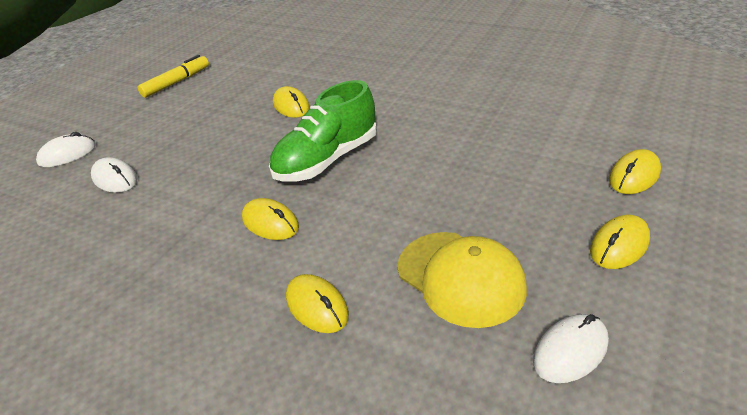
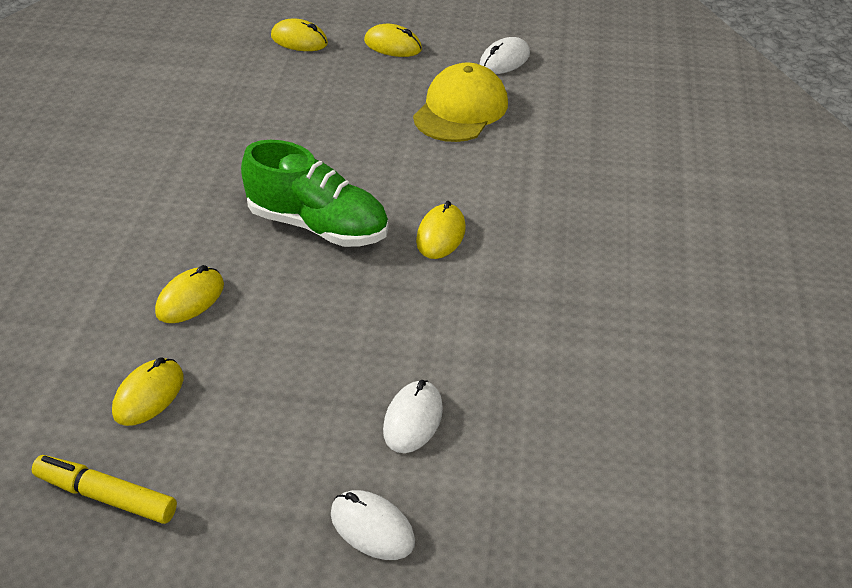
camera: 115 degrees left, 5 degrees up
yellow mouse [286,274,349,333] -> yellow mouse moved to [112,357,183,426]
white mouse [533,314,609,383] -> white mouse turned 75 degrees counterclockwise [479,37,530,74]

